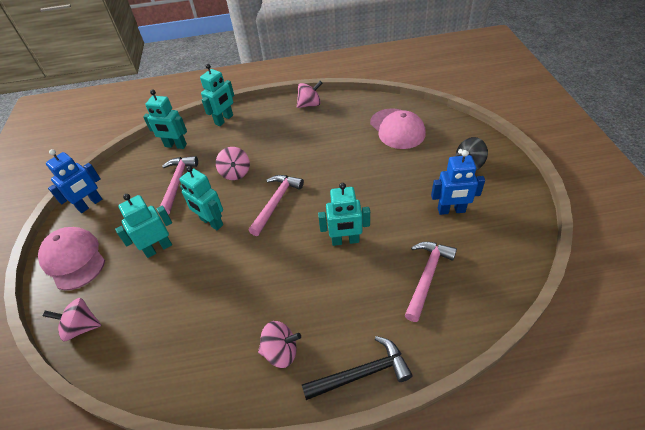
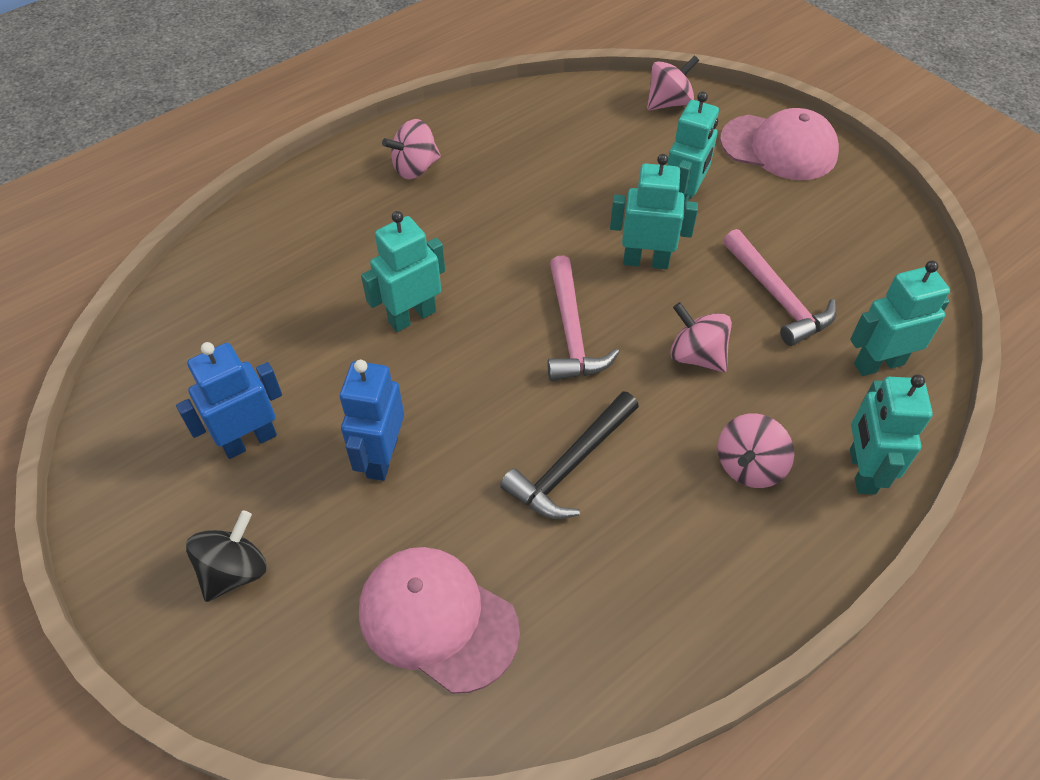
camera: 145 degrees right, 5 degrees up
blue robot [46,149,102,213] -> blue robot moved to [340,360,404,481]
pink spinning top [297,81,322,108] -> pink spinning top moved to [718,413,794,488]
black hammer [302,336,412,400] -> black hammer moved to [500,391,639,519]
pink hammer [405,242,457,322] -> none

